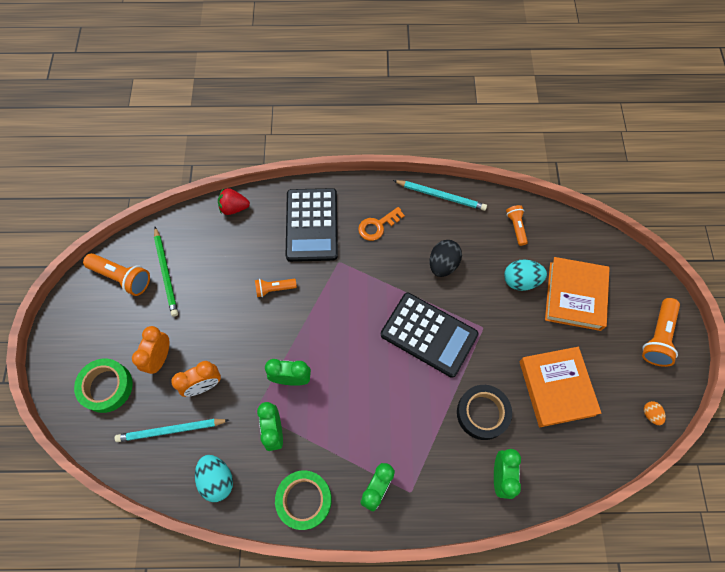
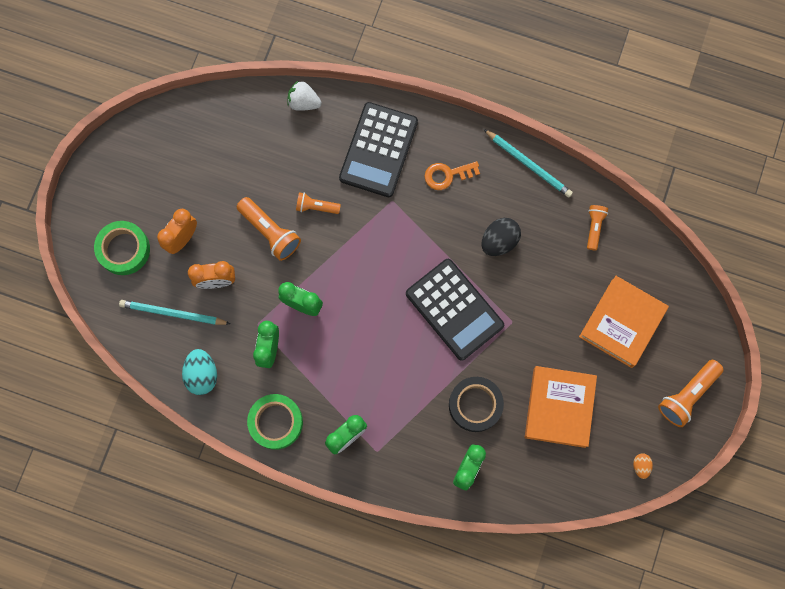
camera: 20 degrees right, 10 degrees up
orange flashlight [83,253,150,296] -> orange flashlight moved to [237,197,301,261]
green pencil [154,227,178,317] -> none
red strawberry [218,188,250,215] -> white strawberry [287,81,322,111]
turquoise egg [504,259,547,291] -> none

